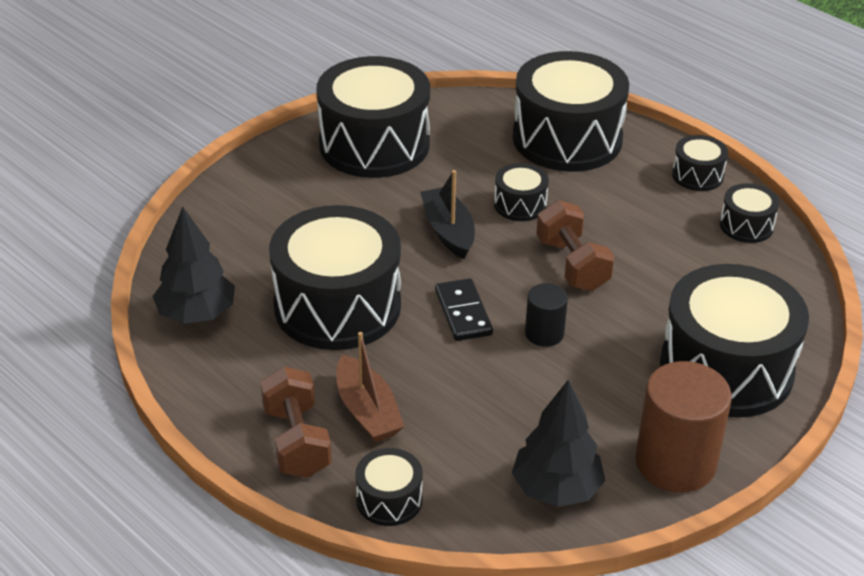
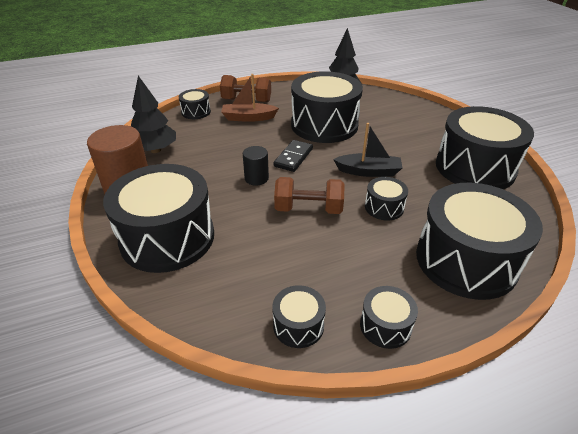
camera: 115 degrees right, 0 degrees up
black domino [435,278,493,341] -> black domino turned 75 degrees counterclockwise [273,140,313,172]

